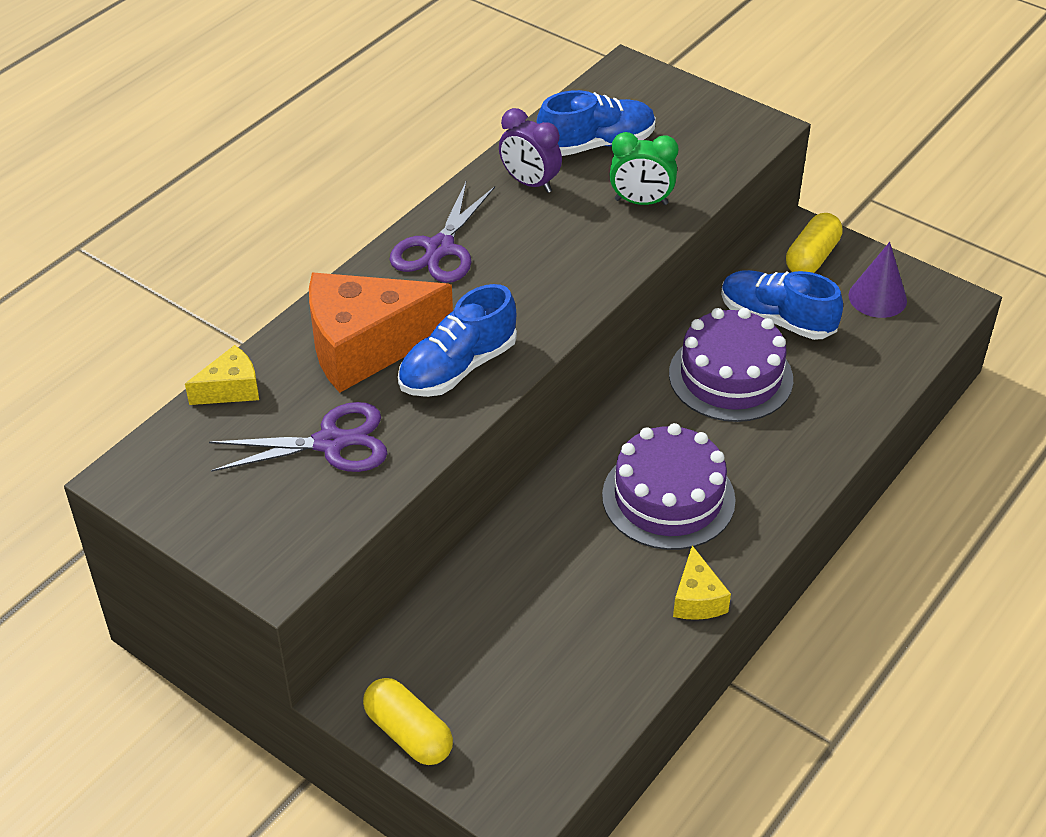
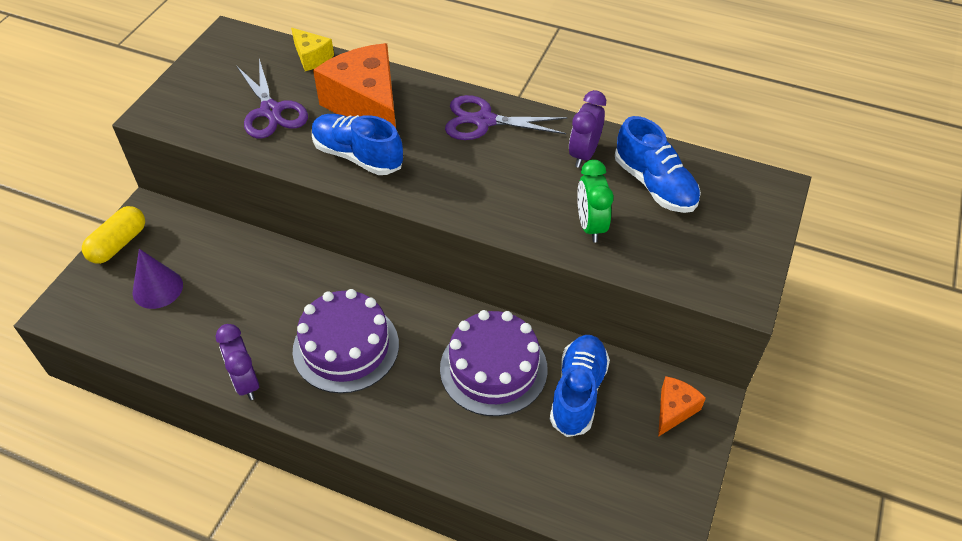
camera: 75 degrees right, 5 degrees up
yellow cheese [673,546,731,620] -> purple clock [215,324,259,400]
yellow capsule [786,213,843,273] -> orange cheese [658,376,706,437]
purple cone [849,242,907,318] -> purple cone moved to [133,249,183,309]

